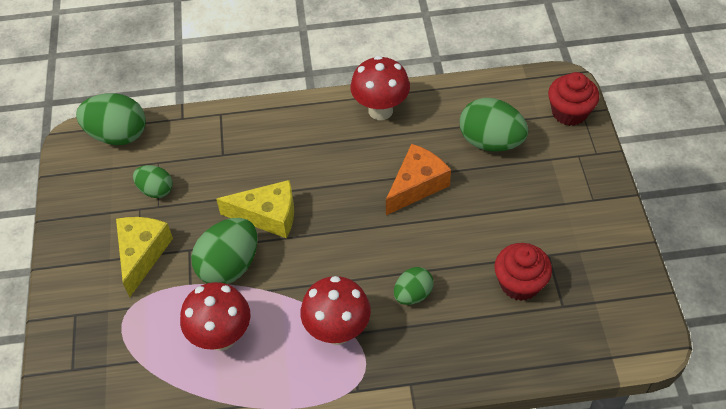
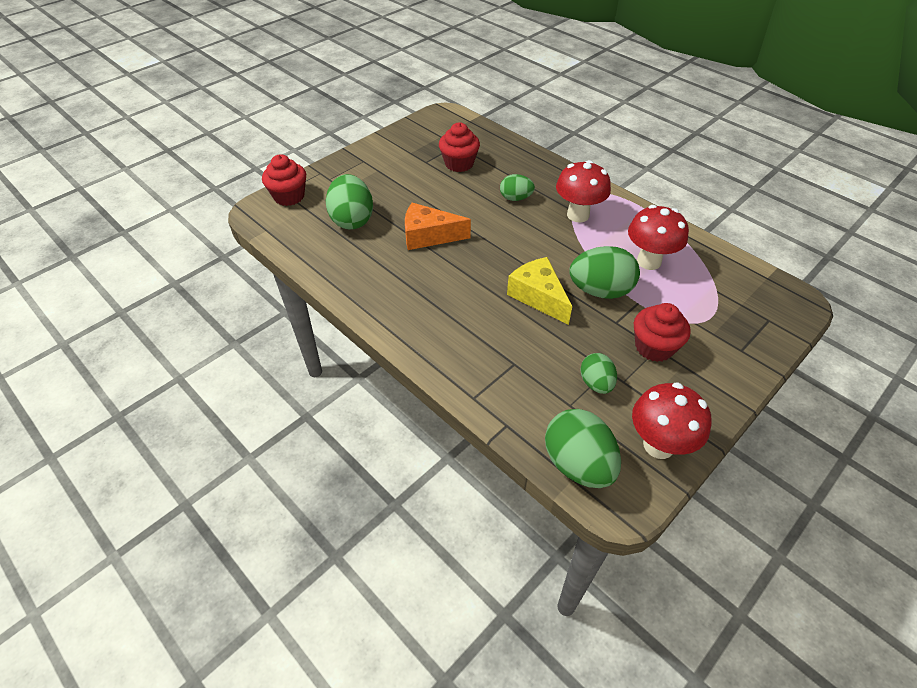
camera: 130 degrees left, 5 degrees down
yellow cheese [116,217,173,297] -> red cupcake [634,303,691,362]
red mushroom [351,56,410,120] -> red mushroom moved to [632,382,712,459]

